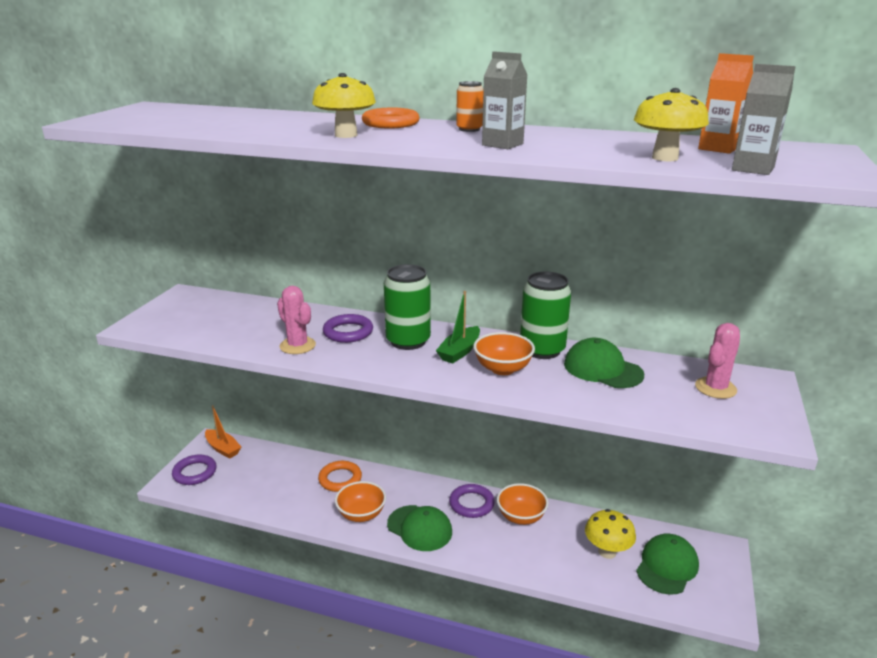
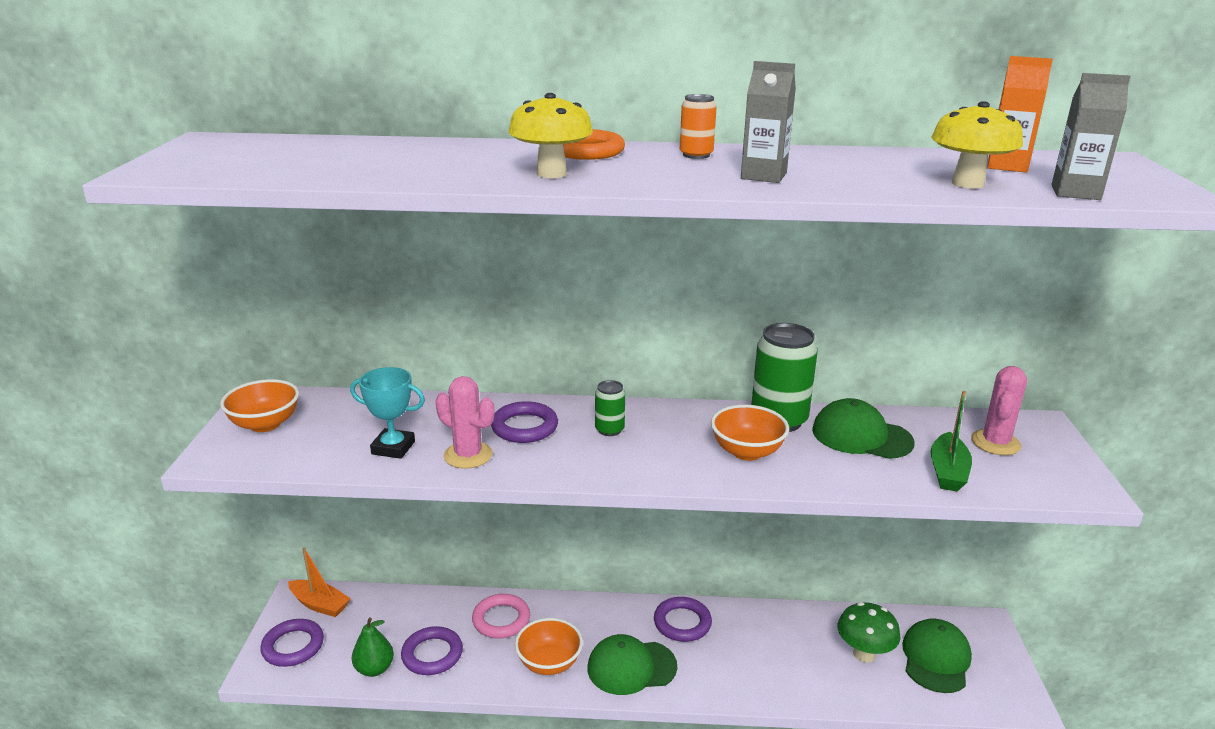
camera: 15 degrees left, 0 degrees up
orange ring [318,461,362,492] -> pink ring [472,594,530,638]
green can [384,264,431,350] -> green can [595,380,625,436], size x0.51
green cap [387,505,452,551] -> green cap turned 150 degrees clockwise [588,634,677,695]
green boat [436,291,480,364] -> green boat moved to [930,391,972,492]
orange bowl [497,483,549,525] -> orange bowl moved to [220,379,299,432]
yellow mushroom [585,509,636,559] -> green mushroom [837,602,901,662]
none -> turquoise trophy [350,367,425,459]
none -> green pear [352,617,394,677]
none -> purple ring [401,626,463,675]

